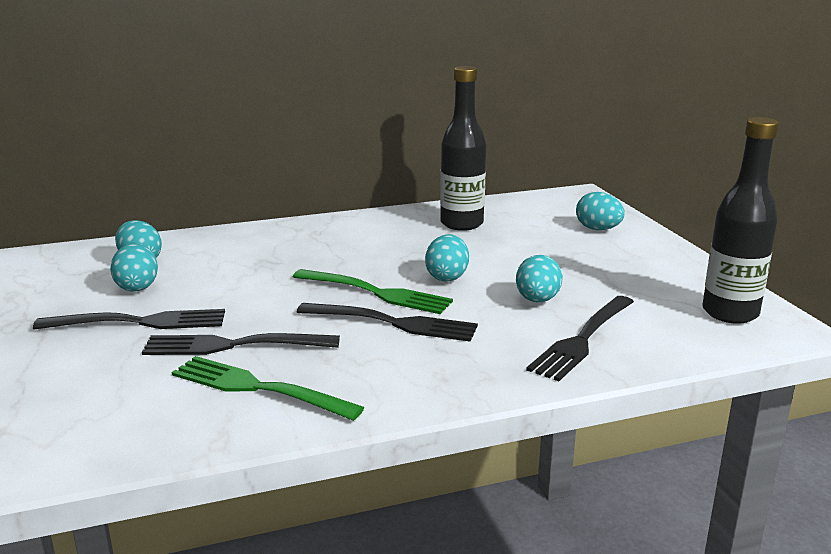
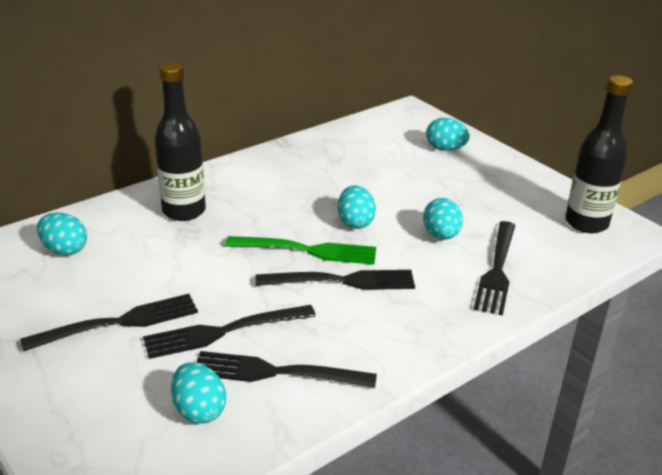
camera: 20 degrees left, 10 degrees up
turquoise egg [110,243,158,292] -> turquoise egg moved to [171,362,226,424]
green fork [171,356,364,421] -> black fork [197,351,377,388]
black bottle [440,66,486,231] -> black bottle moved to [154,62,206,221]

